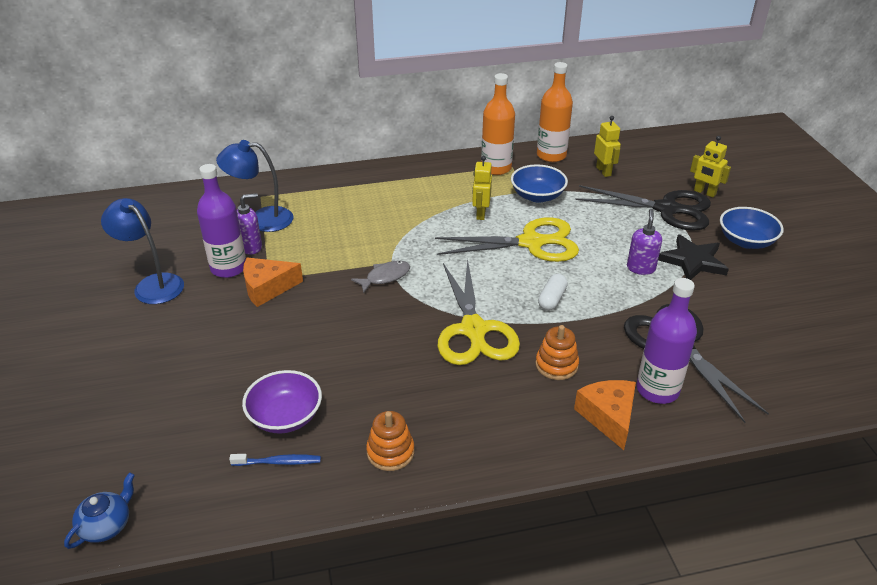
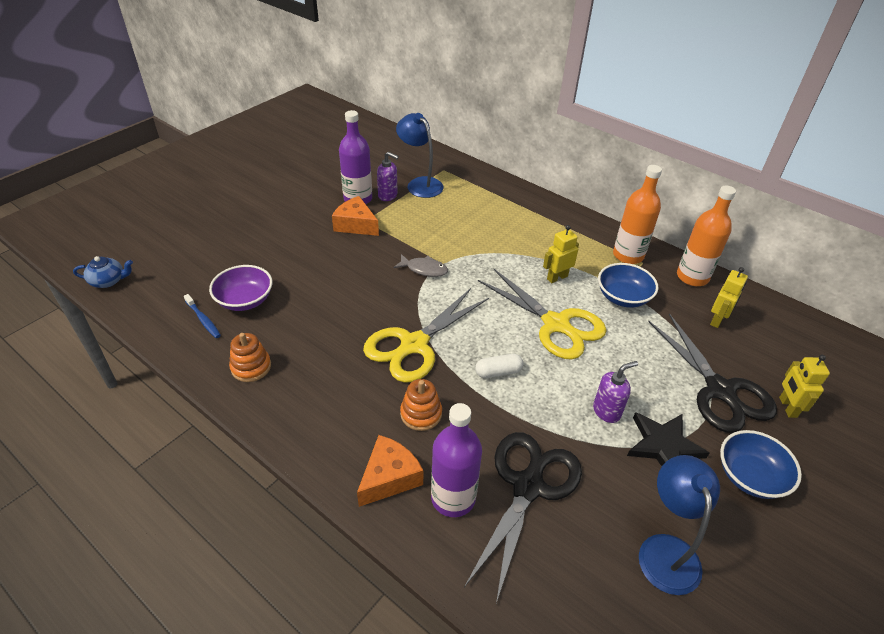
camera: 50 degrees right, 5 degrees up
blue lamp [101,198,184,304] -> blue lamp moved to [639,455,720,595]

